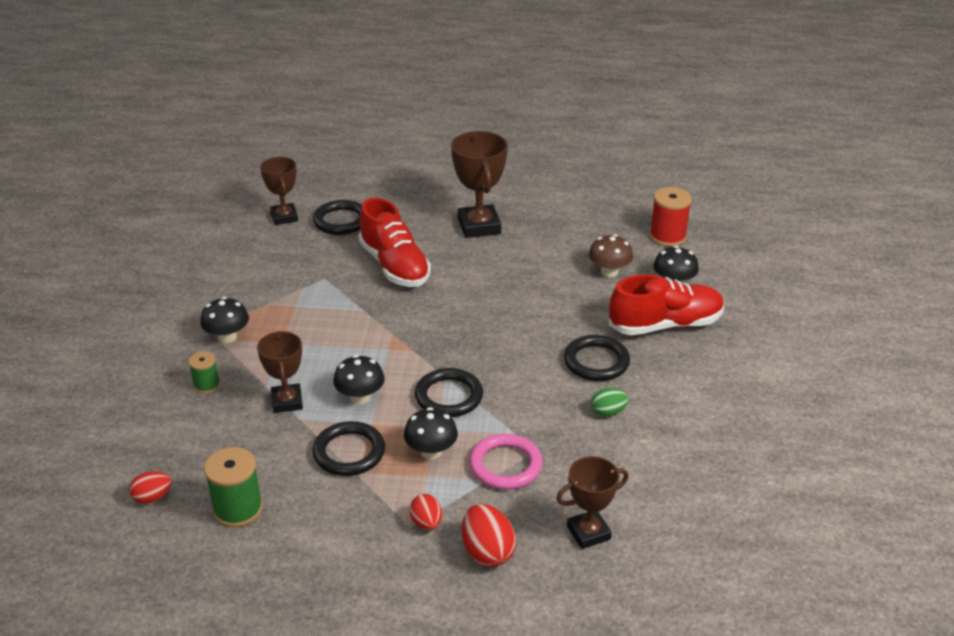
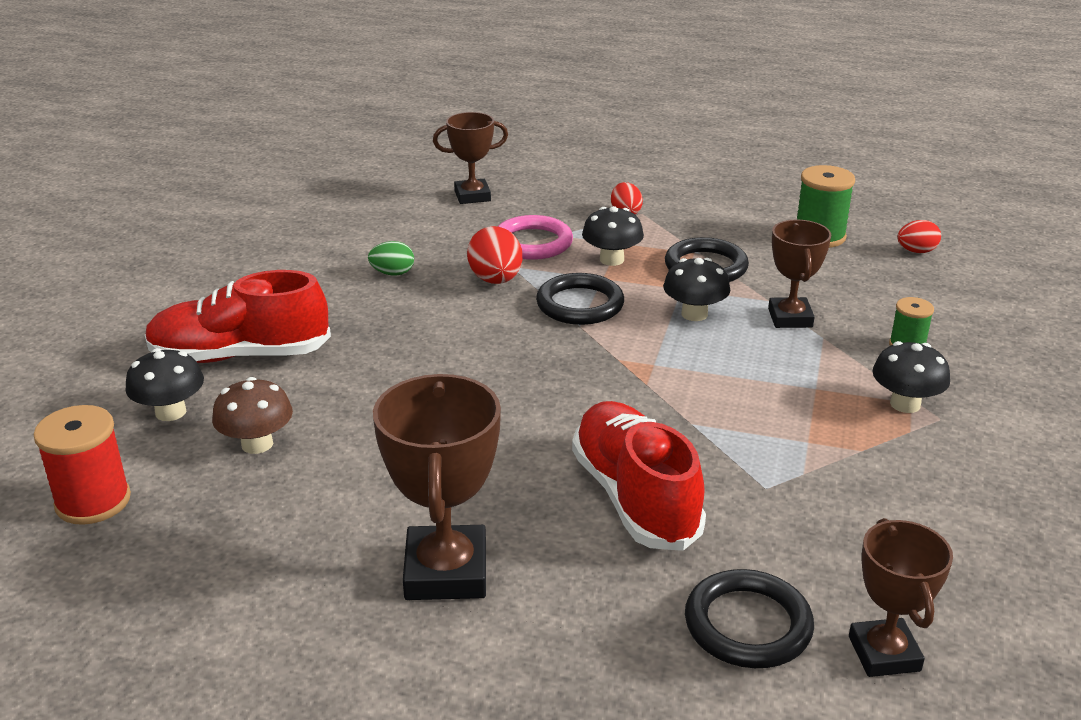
camera: 170 degrees left, 5 degrees down
red egg [462,504,516,567] -> red egg moved to [467,226,522,284]
black ring [564,335,630,381] -> none

